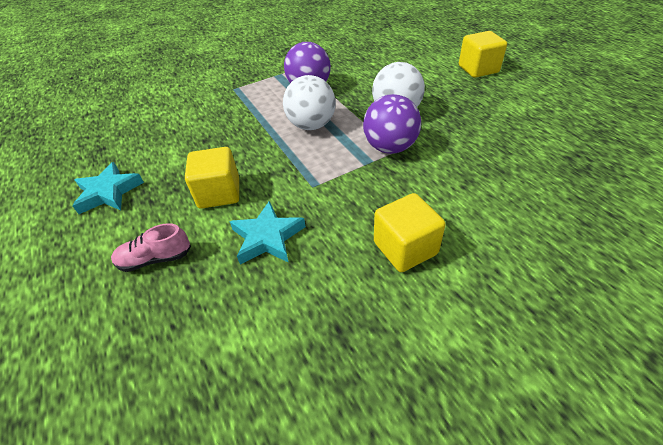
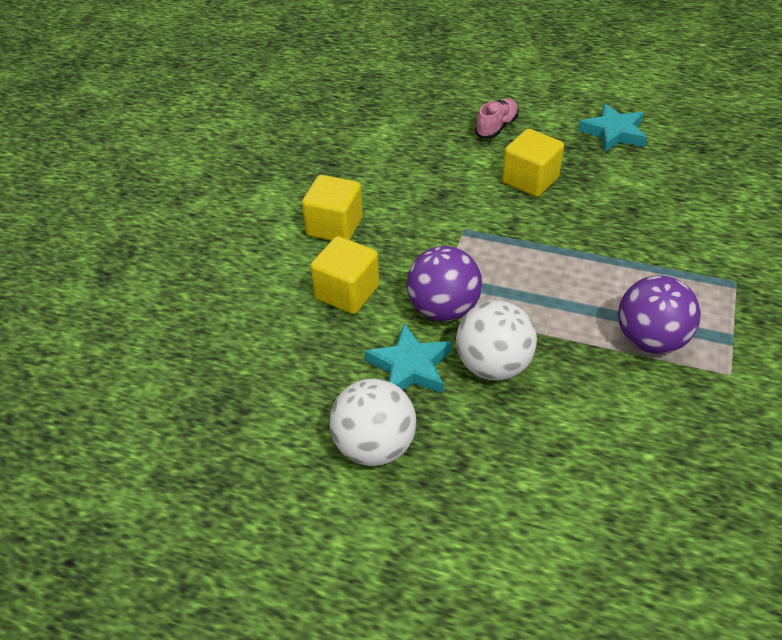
camera: 135 degrees right, 0 degrees up
turquoise star [229,201,306,264] -> turquoise star moved to [365,323,452,393]
white ball [283,75,336,130] -> white ball moved to [330,379,416,466]
yellow cube [459,31,507,78] -> yellow cube moved to [310,236,379,314]

